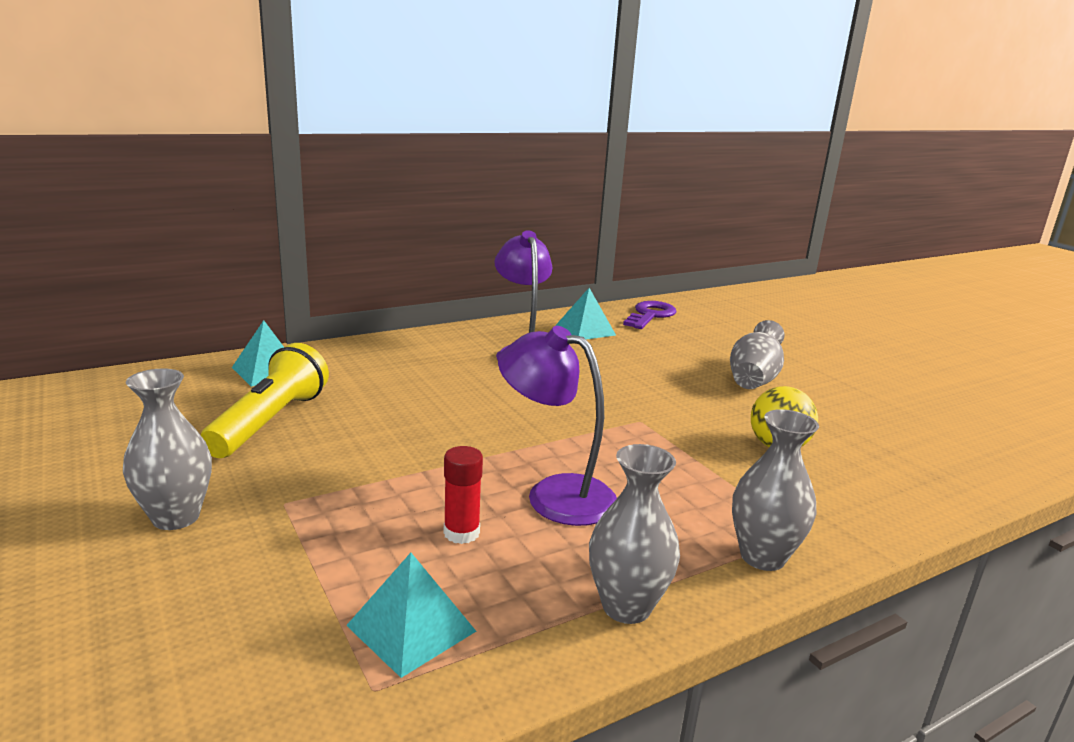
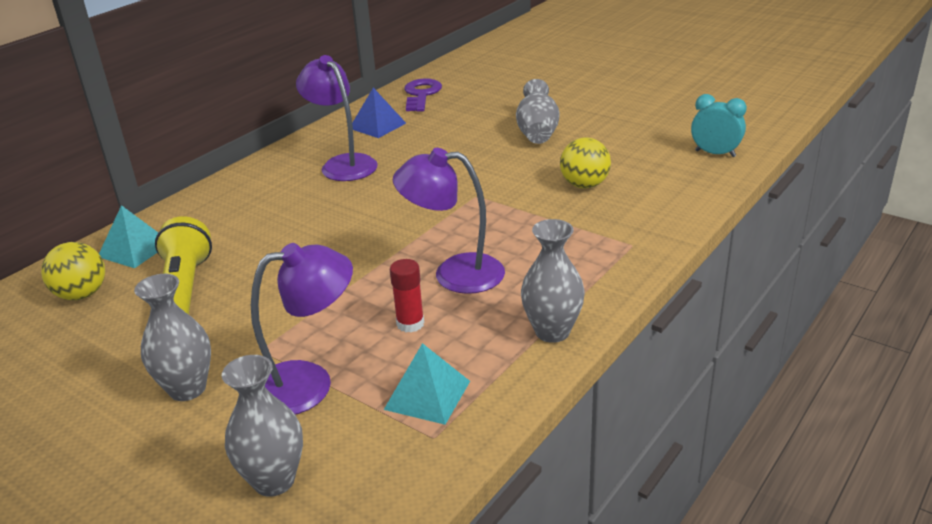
camera: 20 degrees left, 10 degrees up
turquoise pyramid [555,288,616,340] -> blue pyramid [352,88,406,138]
grey vase [732,409,819,571] -> grey vase moved to [222,355,303,497]
none -> yellow ball [41,242,105,300]
none -> purple lamp [251,243,353,415]
none -> turquoise clock [691,94,747,157]

